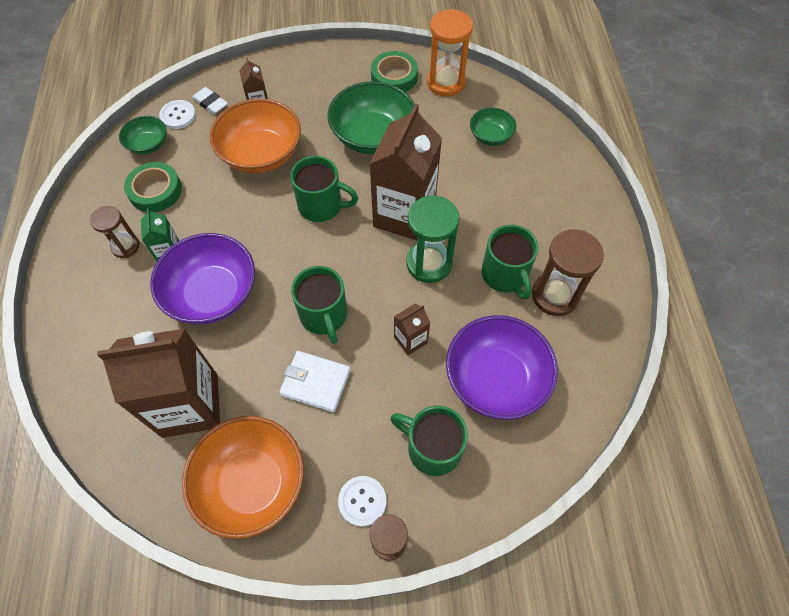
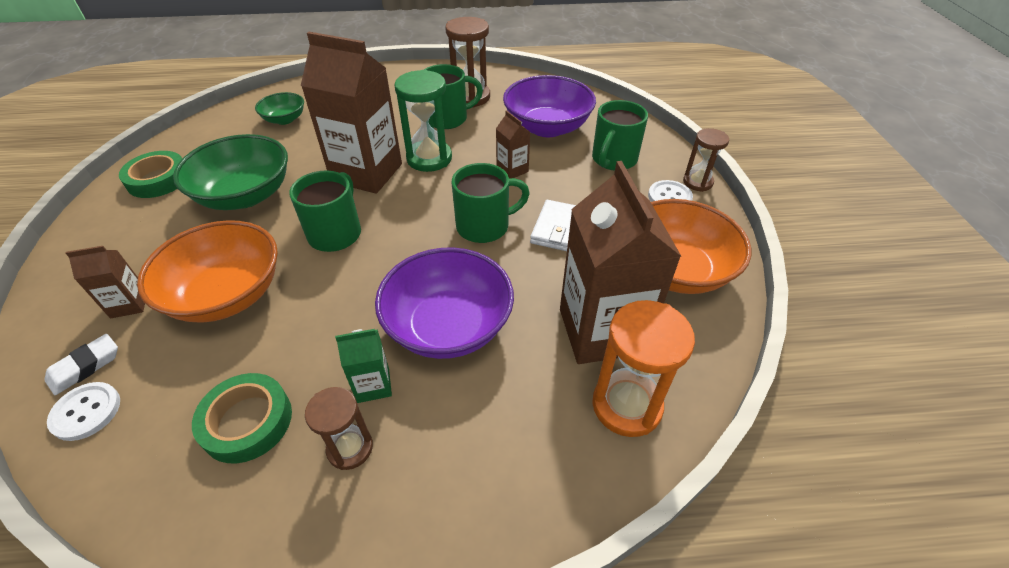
camera: 90 degrees left, 15 degrees down
green bowl [119,116,167,154] -> none
orange hourglass [427,9,473,97] -> orange hourglass moved to [592,300,695,437]

